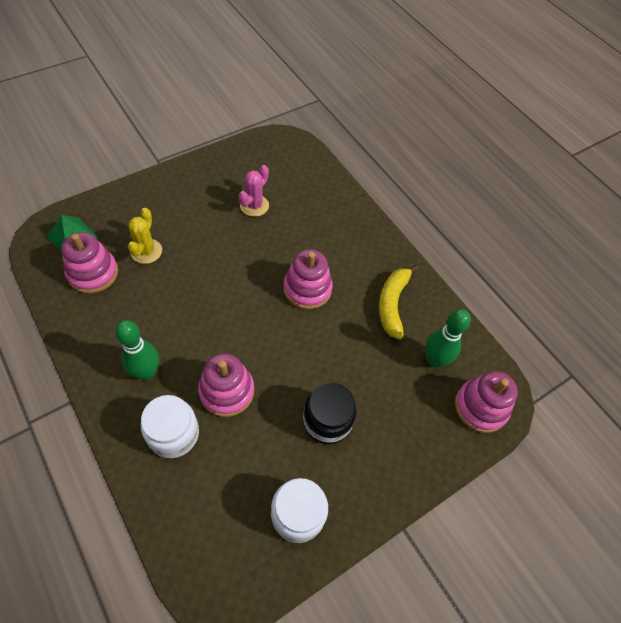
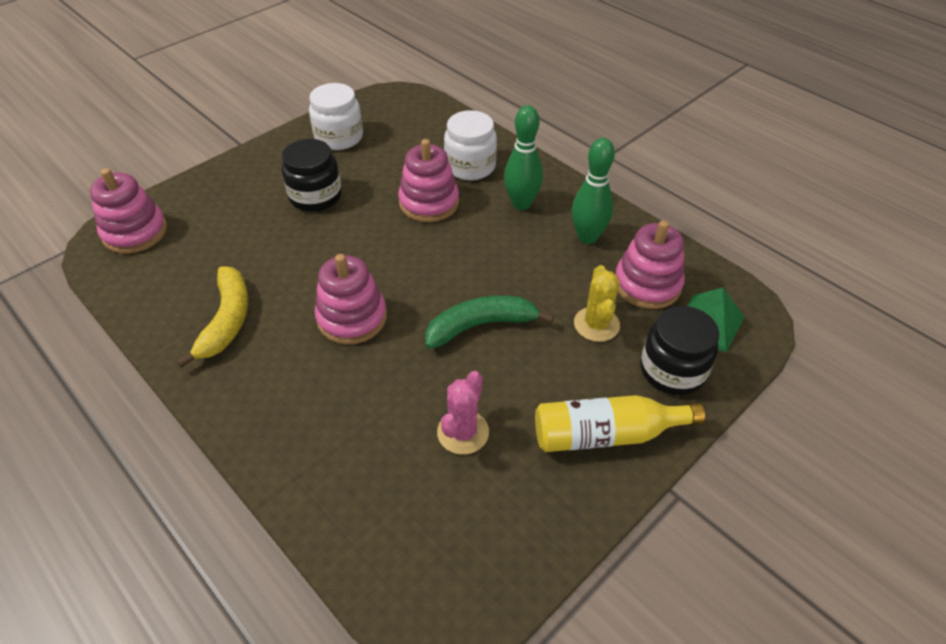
camera: 175 degrees right, 10 degrees down
green bowling pin [425,309,471,368] -> green bowling pin moved to [572,138,615,244]
none -> green banana [425,295,554,349]
none -> yellow bottle [535,395,705,452]
none -> black jar [640,306,719,395]

